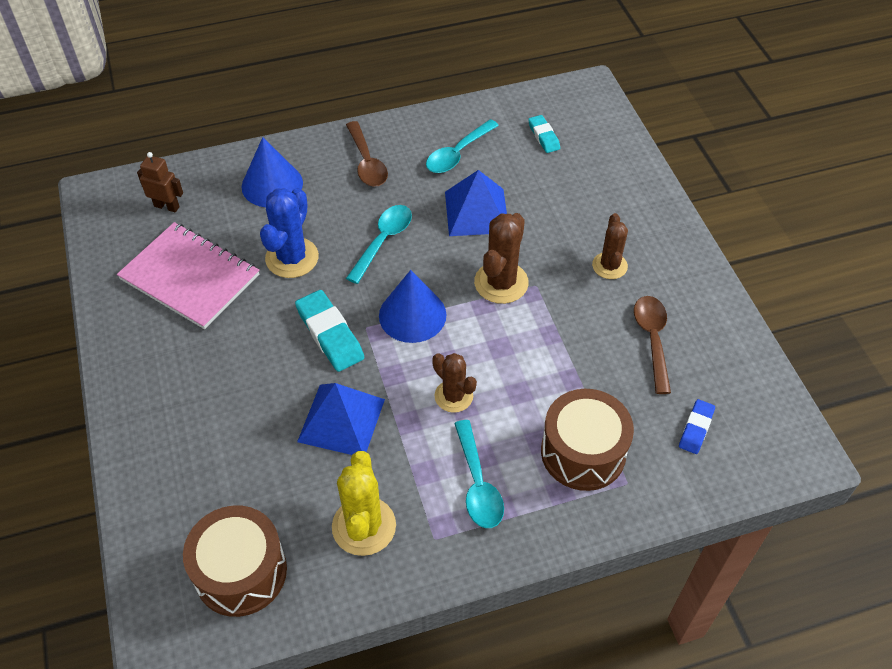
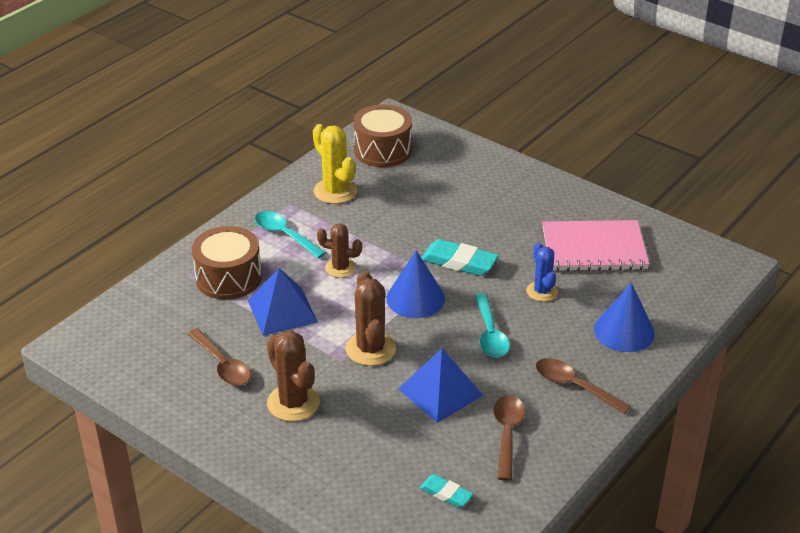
camera: 145 degrees right, 15 degrees down
brown robot [137,152,183,212] -> none
blue cactus [260,188,319,278] -> blue cactus [526,243,558,302], size x0.66
blue pyramid [297,383,385,455] -> blue pyramid moved to [248,268,318,336]
turquoise spoon [426,119,499,173] -> brown spoon [493,395,525,481]
brown cactus [592,213,628,279] -> brown cactus [267,331,320,421], size x1.52
blue eraser [679,399,715,454] -> none

